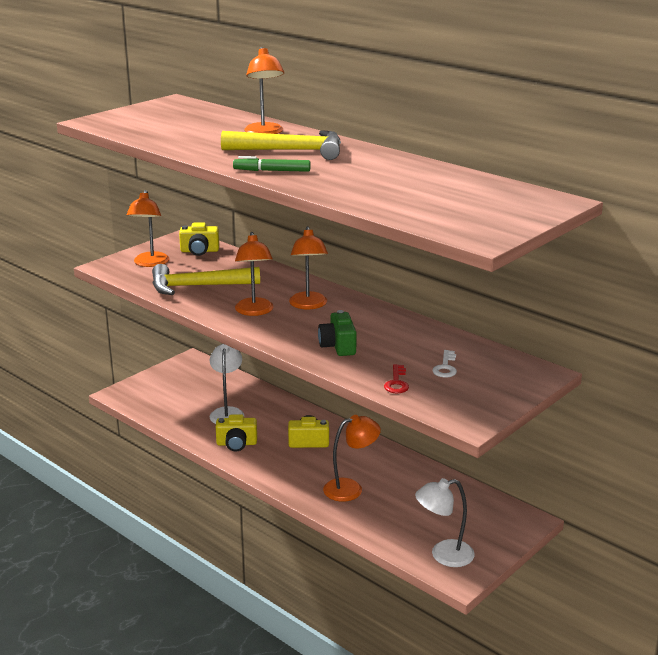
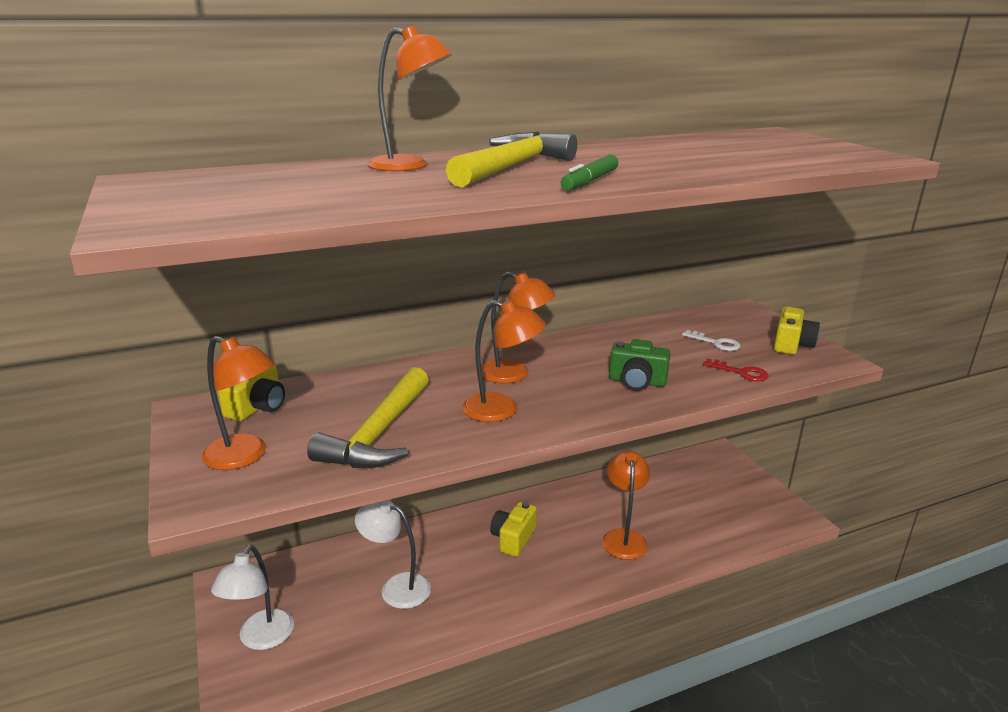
camera: 65 degrees left, 0 degrees up
yellow camera [216,414,257,451] -> yellow camera moved to [774,307,820,355]
white lamp [415,478,475,567] -> white lamp moved to [211,545,294,650]

